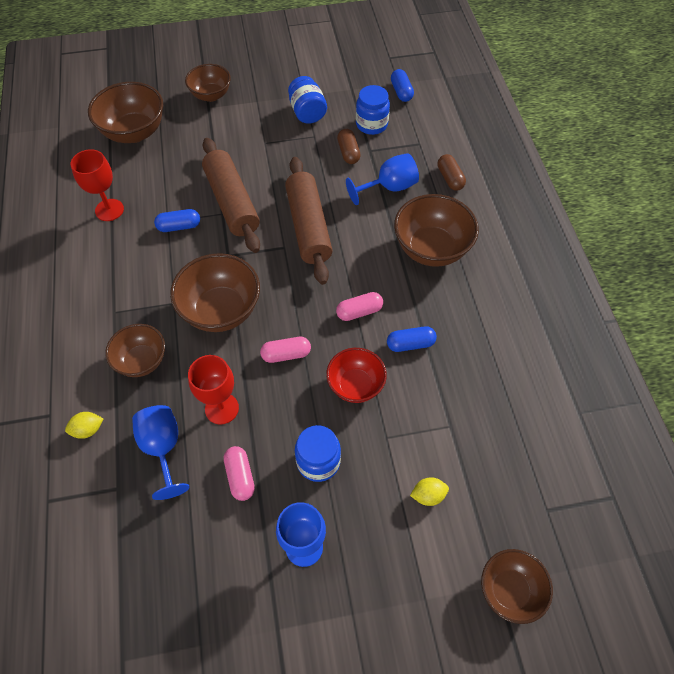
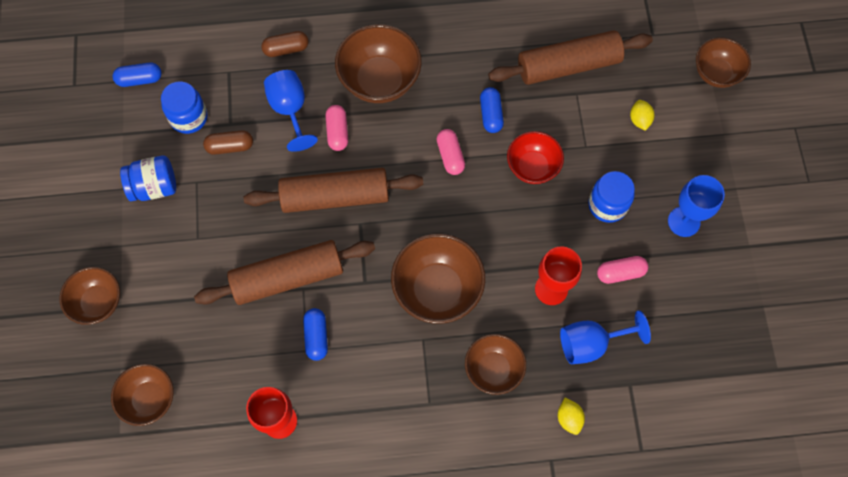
camera: 85 degrees left, 10 degrees up
brown bowl [88,82,163,143] -> brown bowl [111,364,174,426], size x0.64
pink capsule [260,337,311,363] -> pink capsule moved to [326,105,348,151]
none -> brown rolling pin [488,30,653,85]

